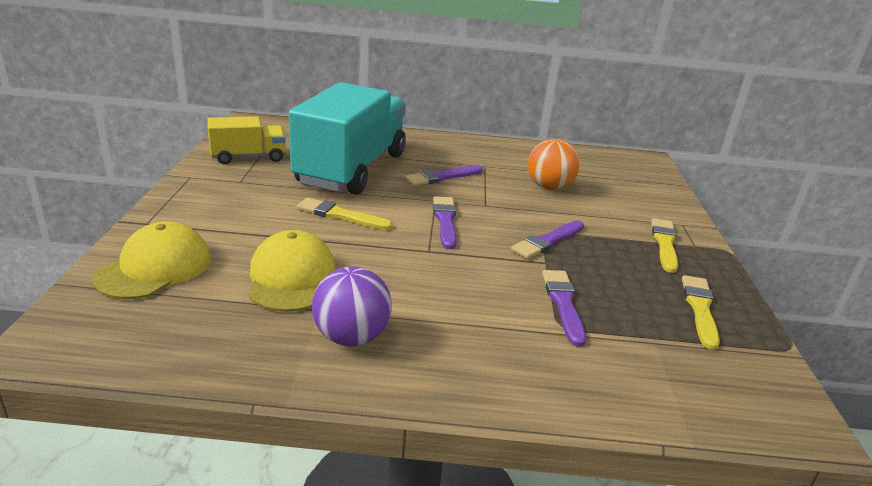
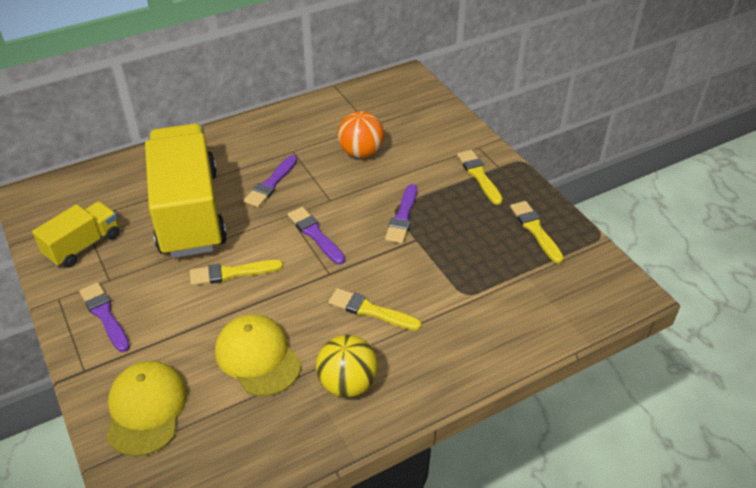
camera: 30 degrees left, 15 degrees up
turquoise truck [289,82,406,195] -> yellow truck [145,124,227,258]
purple ball [312,266,392,346] -> yellow ball [316,335,378,397]
purple brush [542,270,586,347] -> purple brush moved to [79,282,130,352]
none -> yellow brush [328,288,422,331]

